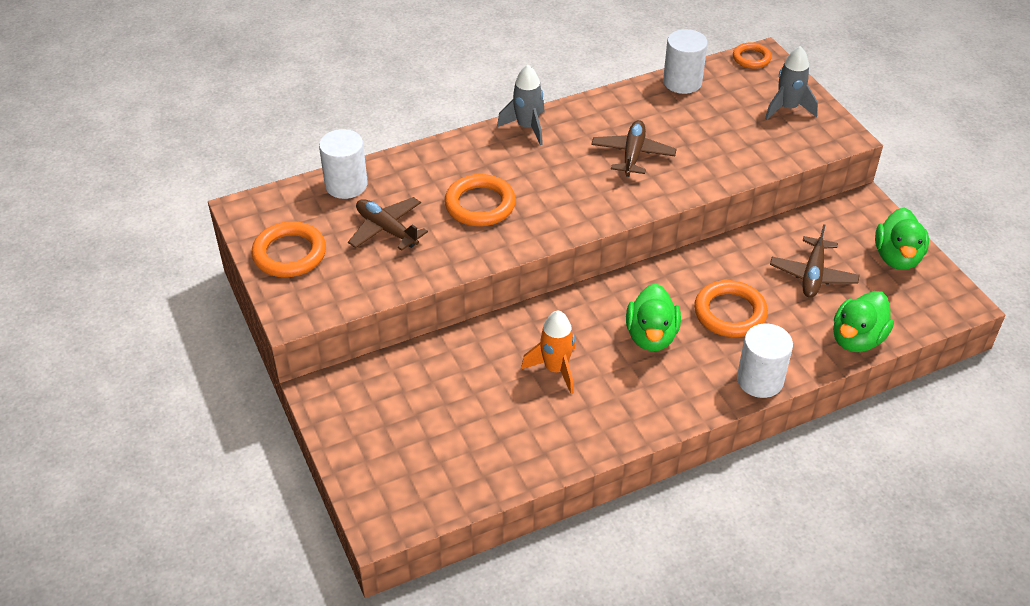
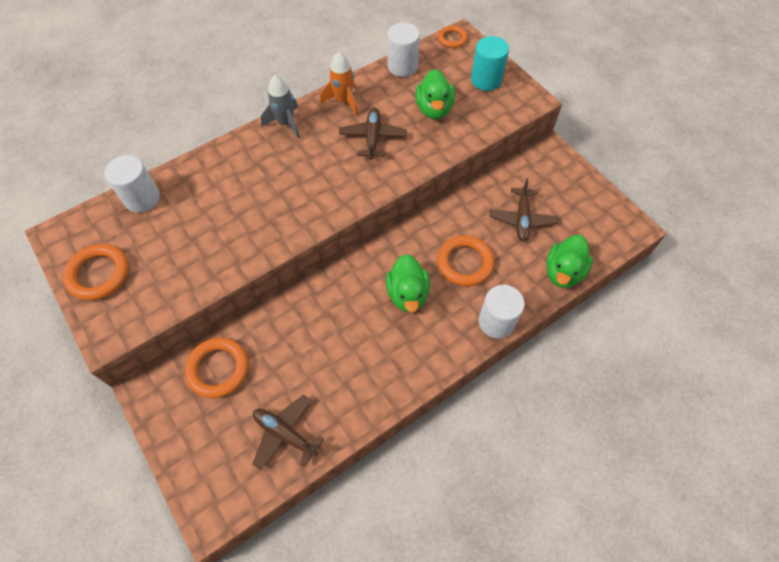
camera: 10 degrees left, 15 degrees up
brown plane [348,197,428,251] -> brown plane moved to [253,395,324,470]
orange ring [444,174,516,226] -> orange ring moved to [185,337,249,398]
orange rocket [521,310,575,394] -> orange rocket moved to [320,52,358,116]
grey rocket [765,46,818,120] -> turquoise cylinder [471,36,509,91]
green duck [875,208,929,270] -> green duck moved to [415,69,455,119]

